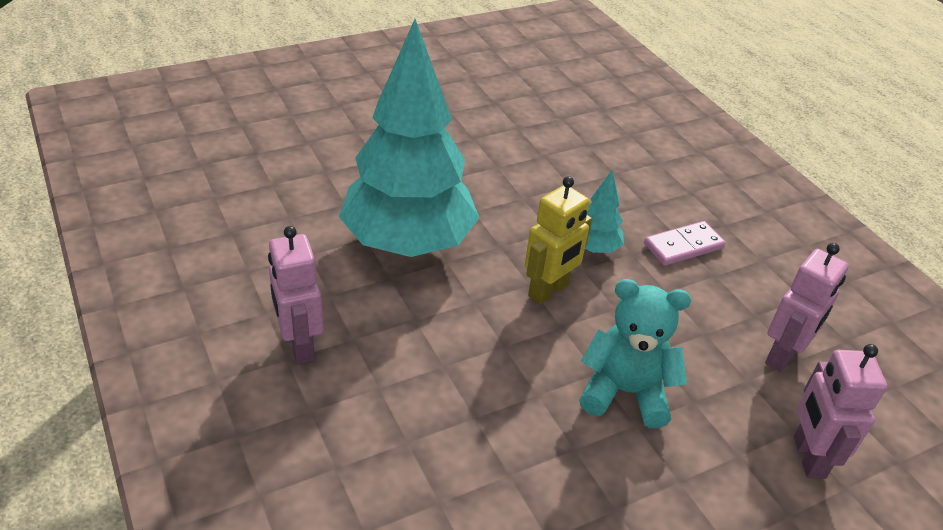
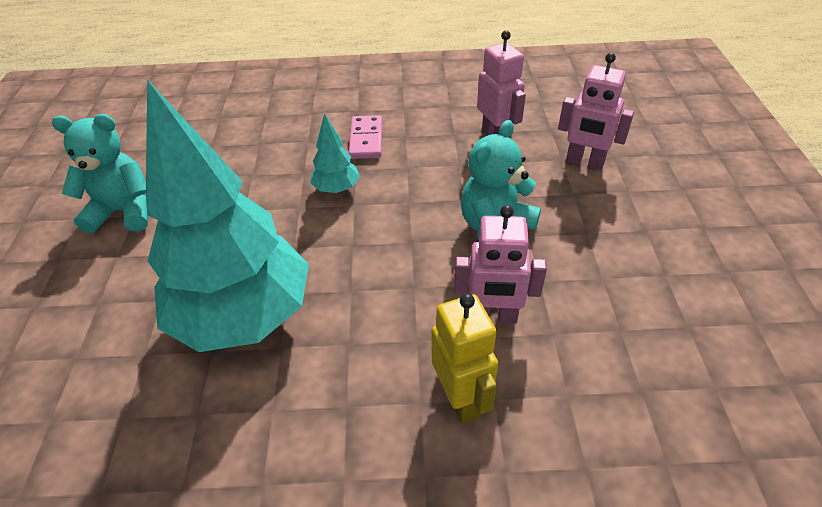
camera: 60 degrees left, 5 degrees up
pink robot [268,226,323,364] -> pink robot moved to [454,205,547,324]
yellow robot [525,176,592,304] -> yellow robot moved to [431,293,498,424]
none -> turquoise teddy bear [52,114,148,234]

